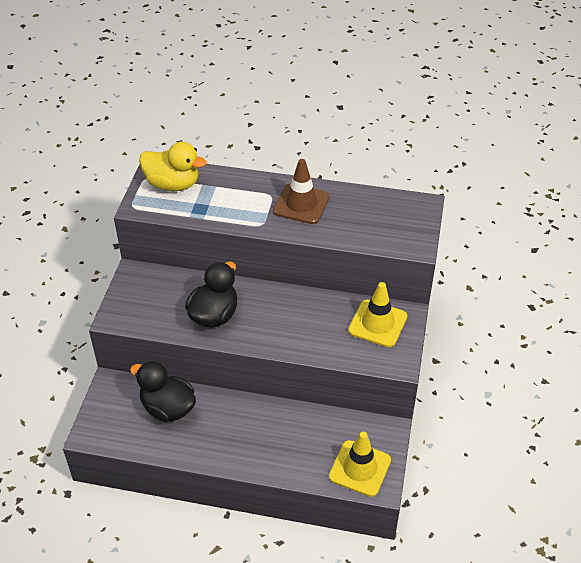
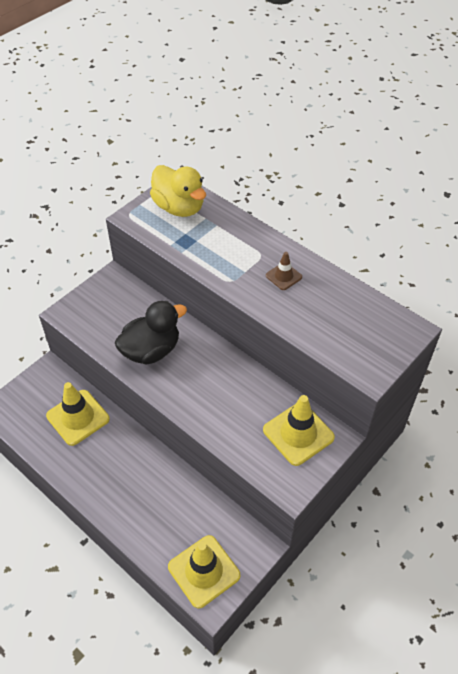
camera: 30 degrees right, 5 degrees up
black duck [130,361,196,422] -> yellow traffic cone [46,382,110,446]
brown traffic cone [273,159,330,224] -> brown traffic cone [266,252,302,290], size x0.54

